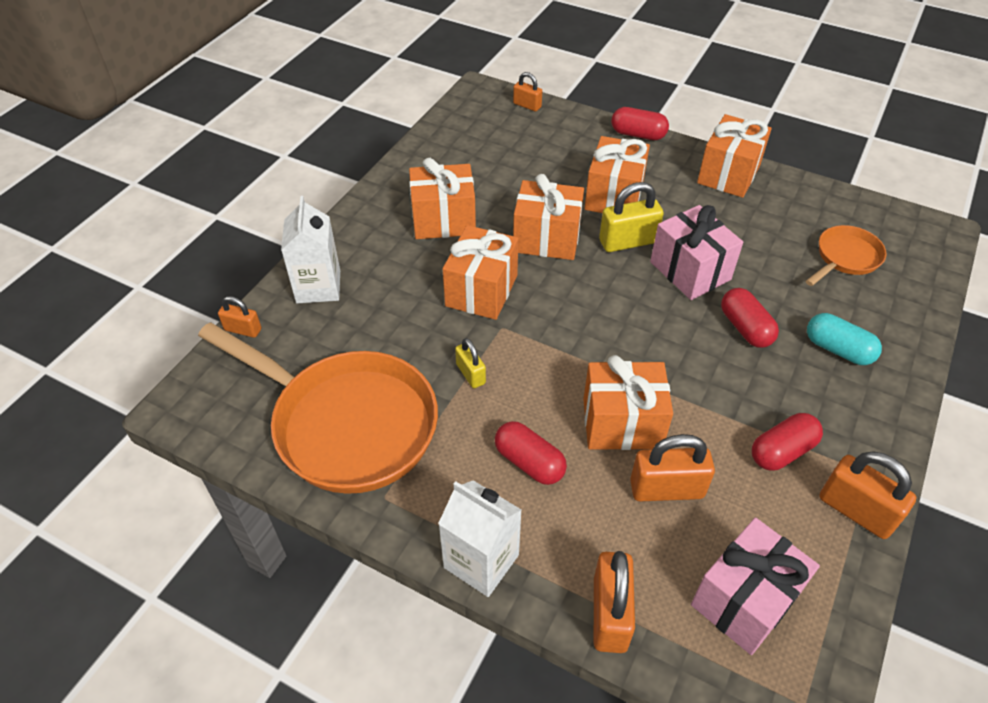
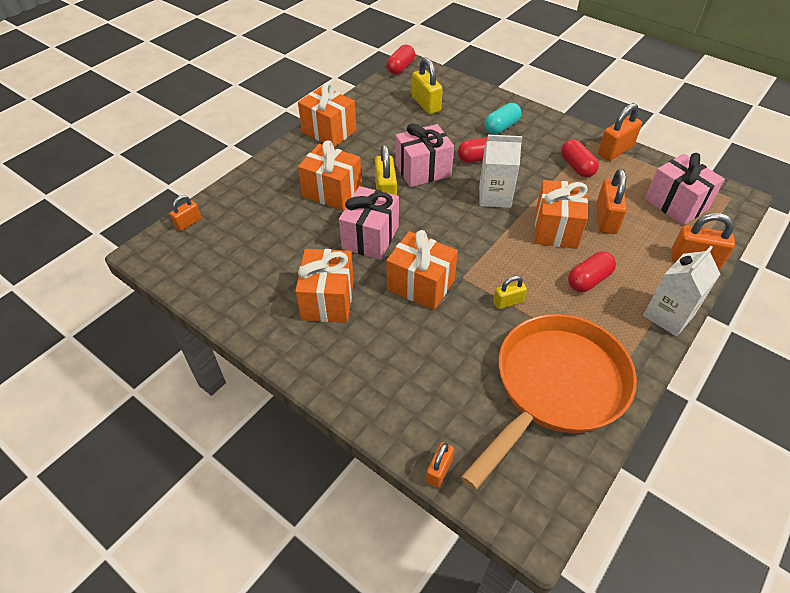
camera: 80 degrees left, 0 degrees up
white carton [281,196,340,303] -> white carton moved to [479,135,522,208]
orange gift [513,174,584,260] -> pink gift [339,186,399,260]
red capsule [611,107,669,140] -> red capsule moved to [386,45,415,75]
orange pan [806,225,886,286] -> yellow padlock [412,57,443,114]

